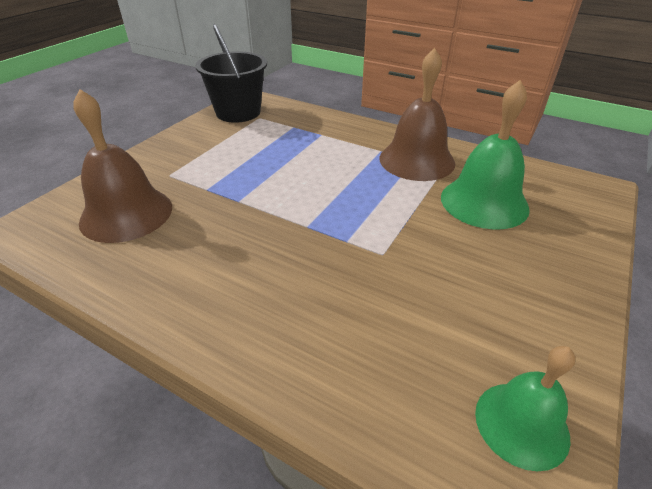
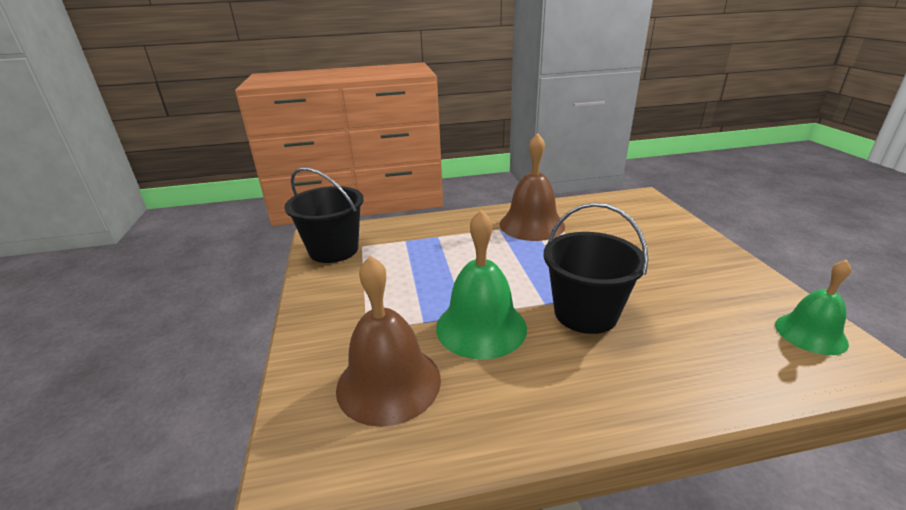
camera: 40 degrees left, 10 degrees down
green bell [441,80,530,229] -> green bell moved to [436,210,527,360]
none -> black bucket [543,203,648,334]

